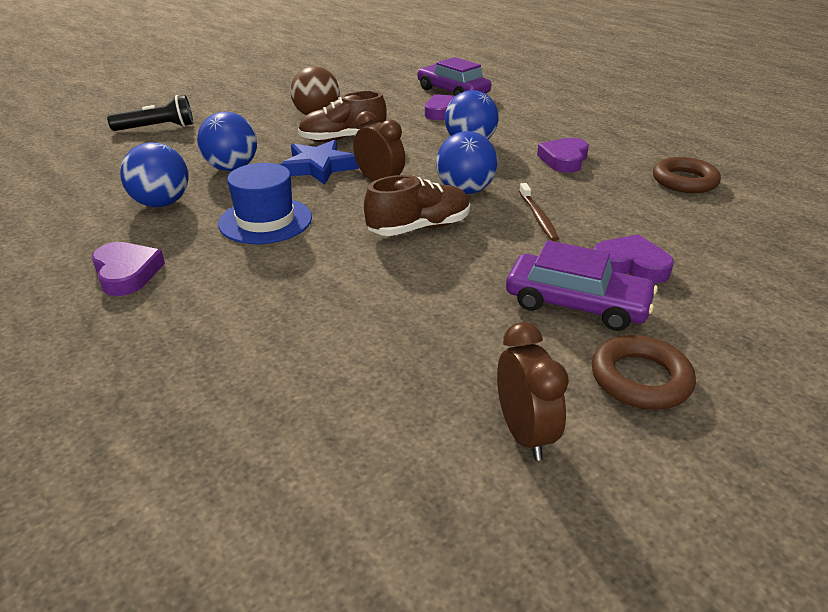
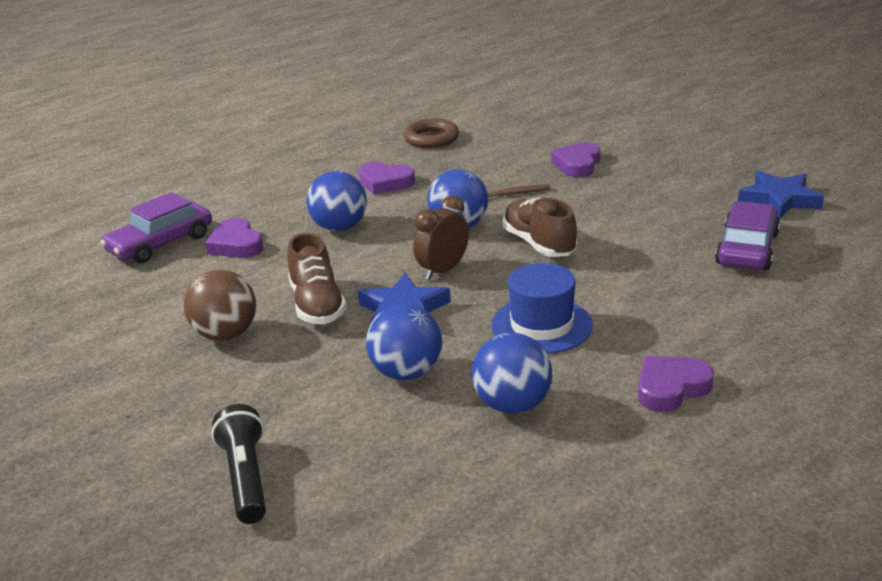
camera: 90 degrees left, 5 degrees down
brown clock [497,322,569,461] -> blue star [738,171,824,219]
purple car [506,240,658,331] -> purple car moved to [715,201,780,270]
brown ring [592,335,696,410] -> none

